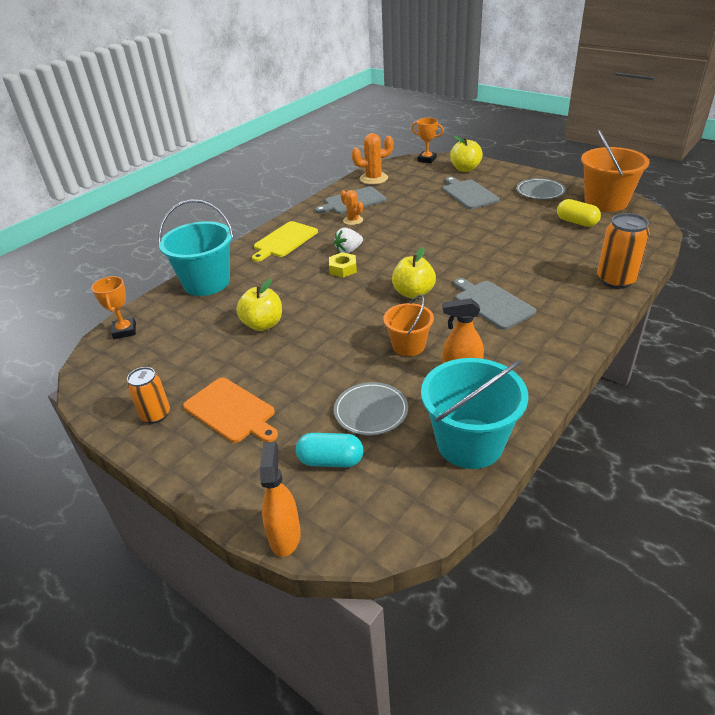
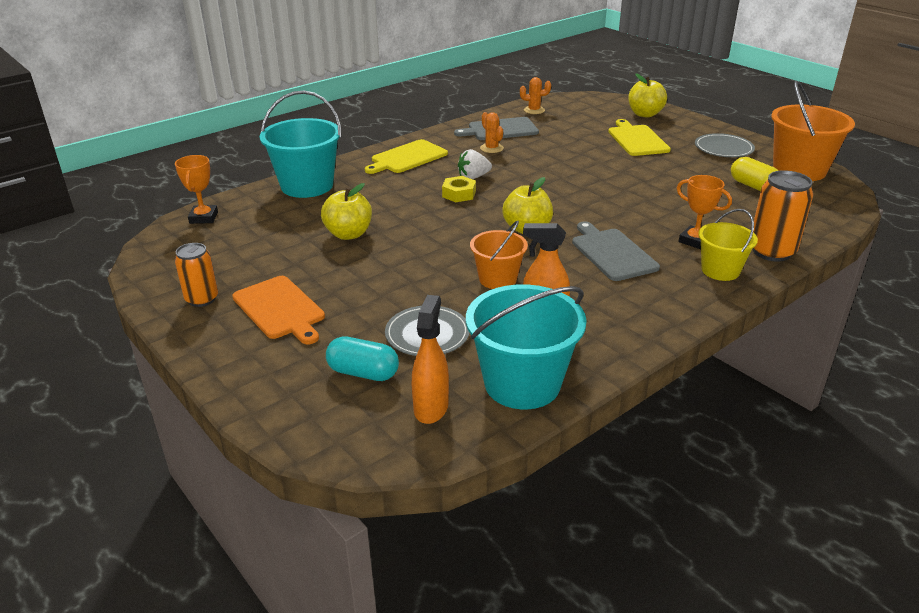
camera: 10 degrees right, 5 degrees down
orange spray bottle [260,442,301,557] -> orange spray bottle moved to [412,295,449,424]
orange cactus [351,133,393,185] -> orange cactus [520,77,551,114], size x0.63
orange trophy [411,118,444,163] -> orange trophy moved to [677,175,732,249]
grey cutting board [443,177,500,209] -> yellow cutting board [608,119,671,156]
none -> yellow bucket [698,209,758,281]

